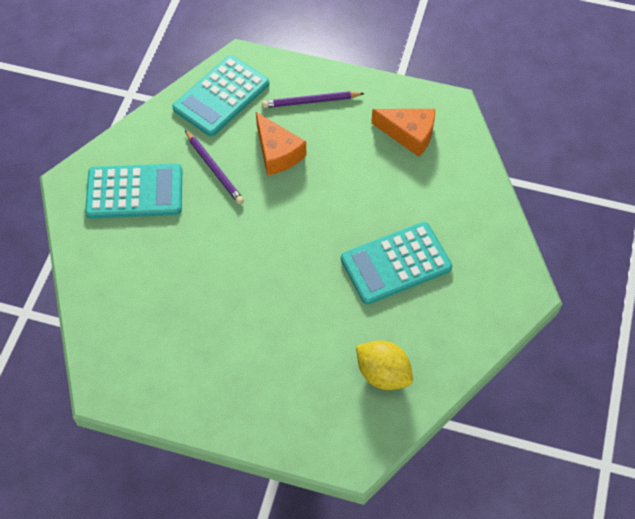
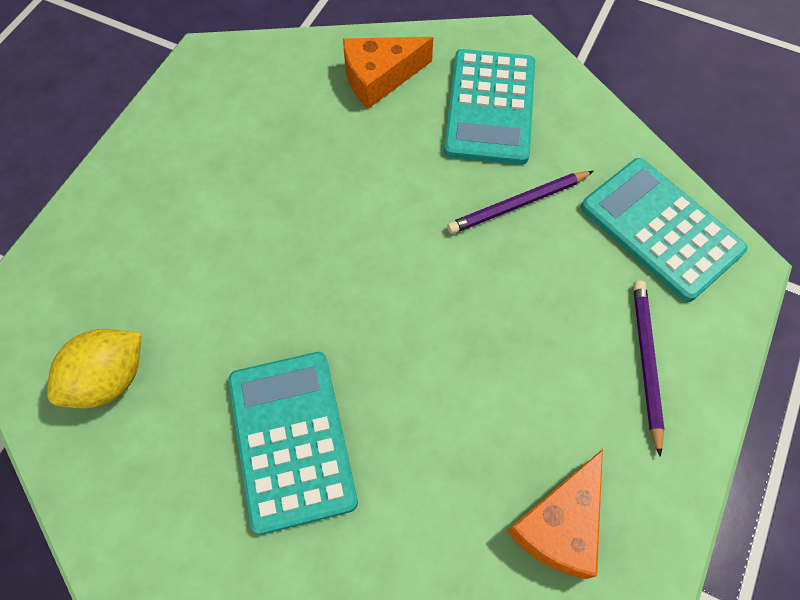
camera: 100 degrees right, 5 degrees up
orange cheese [256,112,306,175] -> orange cheese moved to [343,37,433,109]

